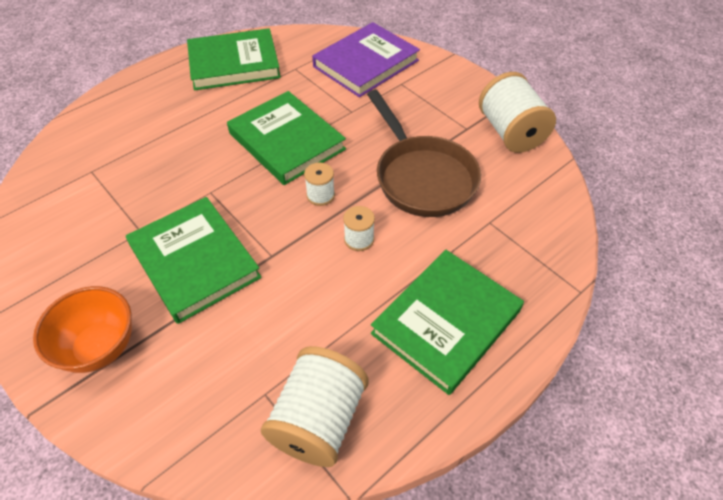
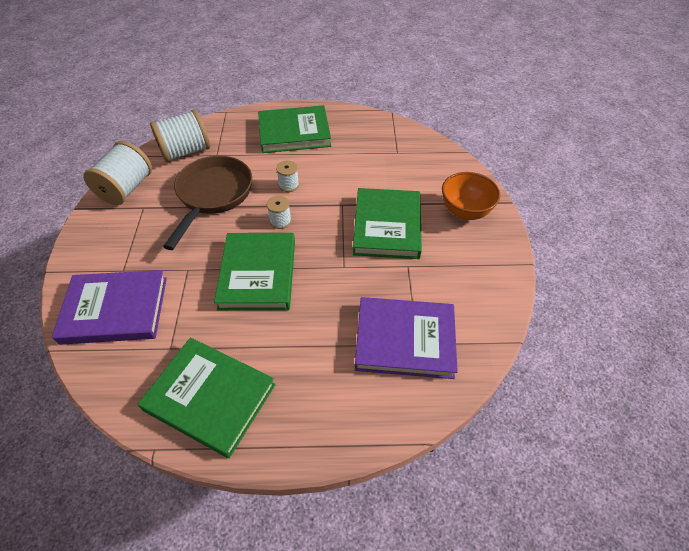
camera: 140 degrees left, 0 degrees up
white spool [261,346,368,467] -> white spool moved to [150,109,210,162]
none -> purple book [355,297,458,379]

